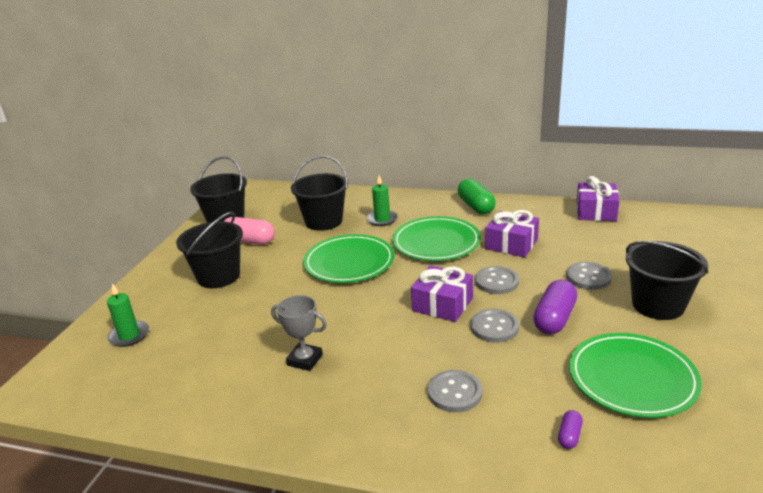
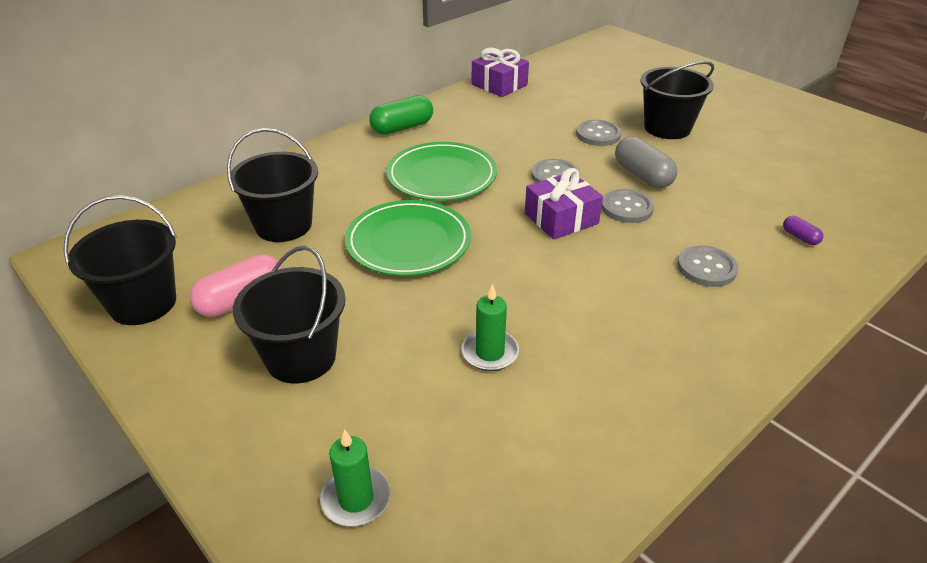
camera: 60 degrees left, 10 degrees up
grey trophy [271,295,327,371] -> none
green candle [367,175,398,226] -> green candle moved to [461,284,519,371]
green capsule [458,179,496,214] -> green capsule turned 45 degrees counterclockwise [369,95,433,135]
purple gift [485,210,539,257] -> none
purple capsule [533,280,577,334] -> grey capsule [615,136,678,188]
green plate [569,333,702,418] -> none

